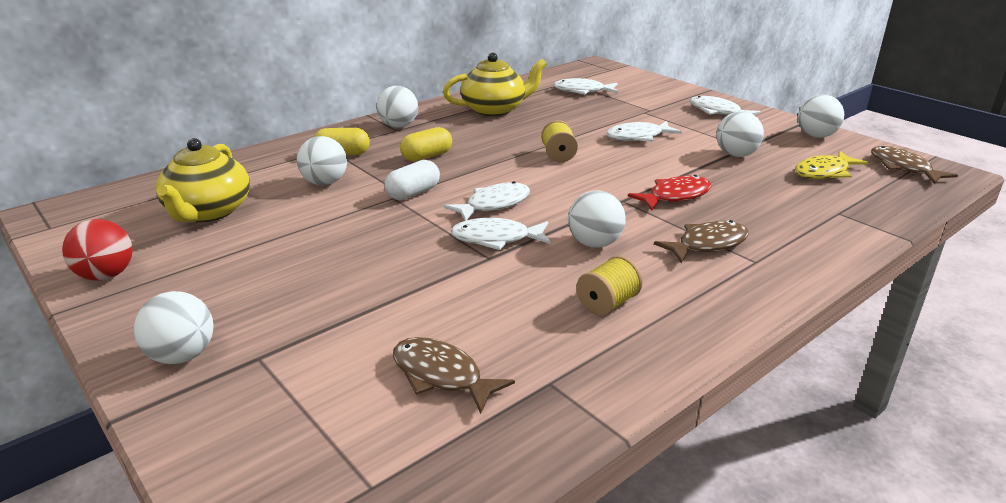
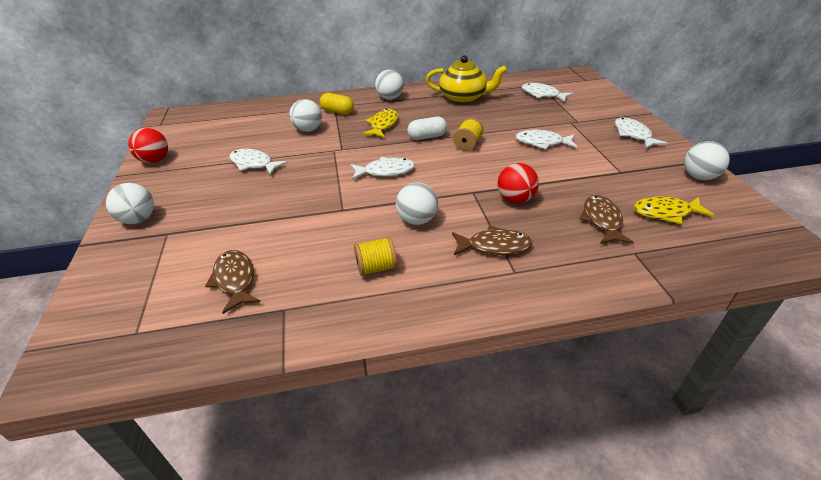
camera: 30 degrees right, 10 degrees up
yellow teapot [156,138,250,222] -> none
white capsule [384,160,440,200] -> white capsule moved to [407,117,447,140]
yellow capsule [400,127,452,162] -> yellow fish [362,109,398,138]
white fish [451,218,551,250] -> white fish moved to [229,149,288,175]
red fish [628,175,711,210] -> red ball [497,163,539,204]
white ball [716,111,764,157] -> none
brown fish [871,146,958,184] -> brown fish moved to [580,195,634,244]

